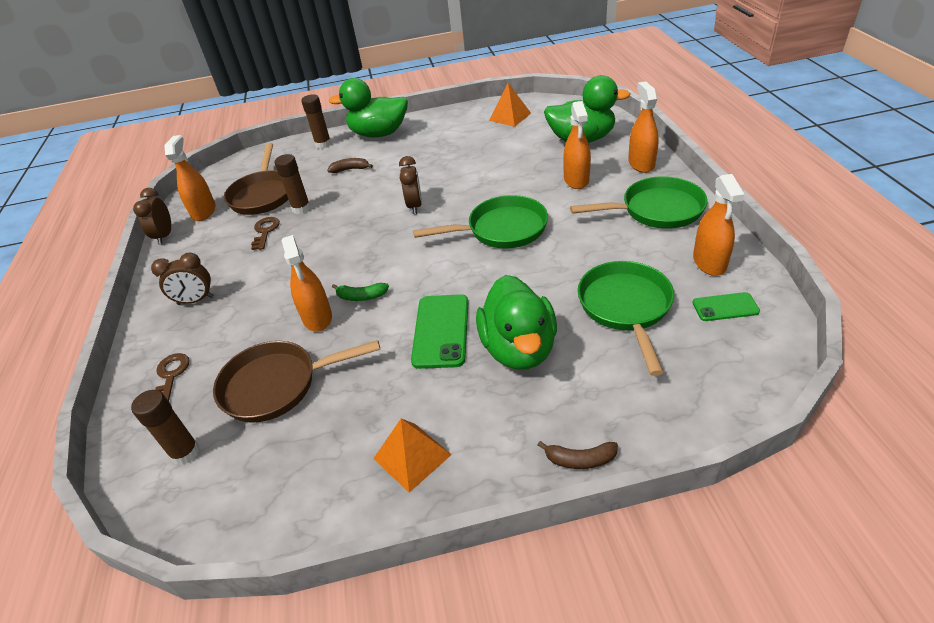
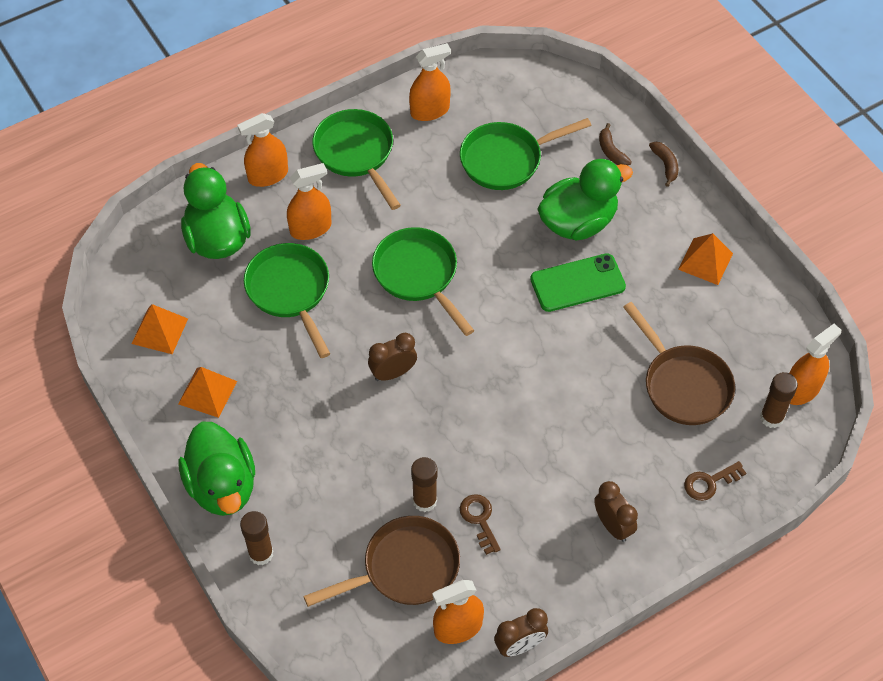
camera: 115 degrees left, 15 degrees up
brown key [251,217,280,250] -> brown key turned 90 degrees clockwise [460,494,501,555]
orange spray bottle [282,235,332,332] -> orange spray bottle moved to [789,324,841,405]
brown banana [327,158,373,173] -> brown banana moved to [599,123,632,165]
green banana [332,283,389,301] -> none
green phone [692,292,760,321] -> none
none -> orange pyramid [178,367,237,418]
none -> green pan [244,243,330,358]

